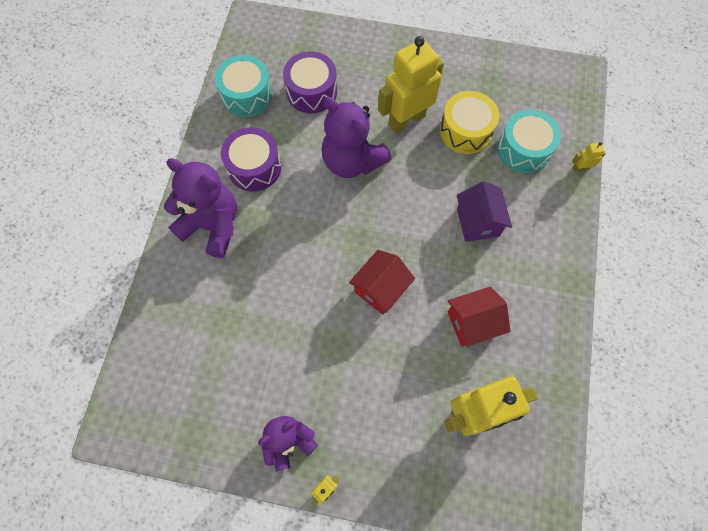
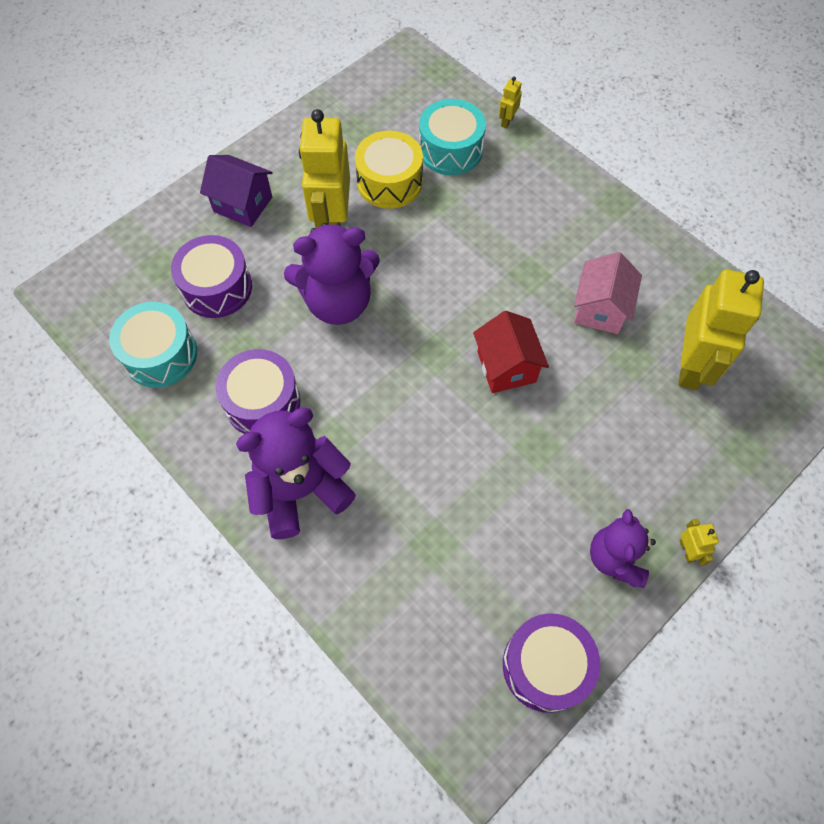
camera: 55 degrees left, 5 degrees down
red house [448,286,511,347] -> pink house [574,252,642,334]
purple house [457,181,512,242] -> purple house moved to [200,155,273,227]
none -> purple drum [503,613,600,713]

